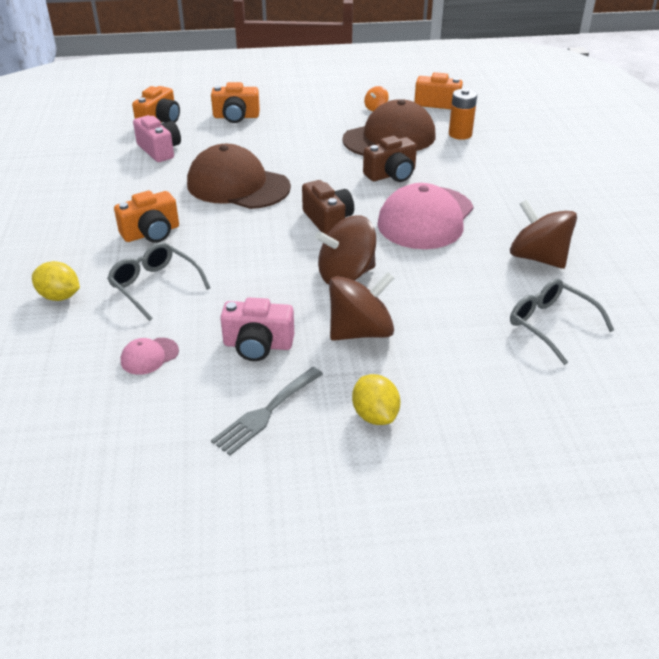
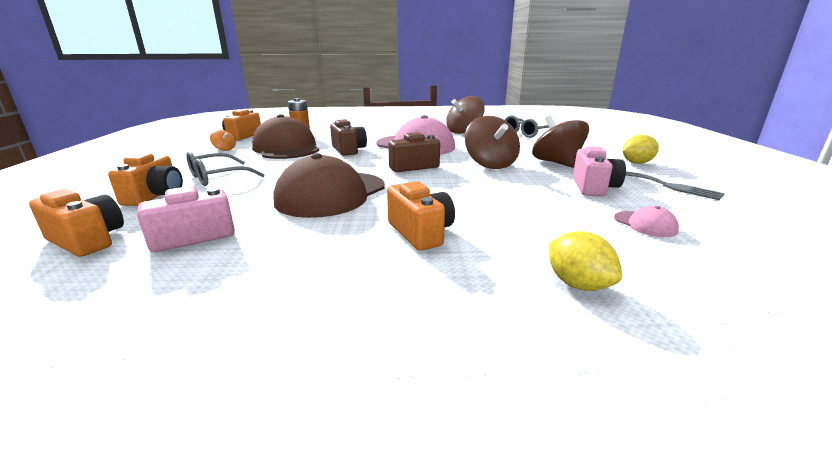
camera: 85 degrees left, 15 degrees down
yellow lemon [32,261,80,301] -> yellow lemon turned 60 degrees counterclockwise [549,231,622,291]
grey glasses [107,243,210,321] -> grey glasses moved to [186,152,265,186]

